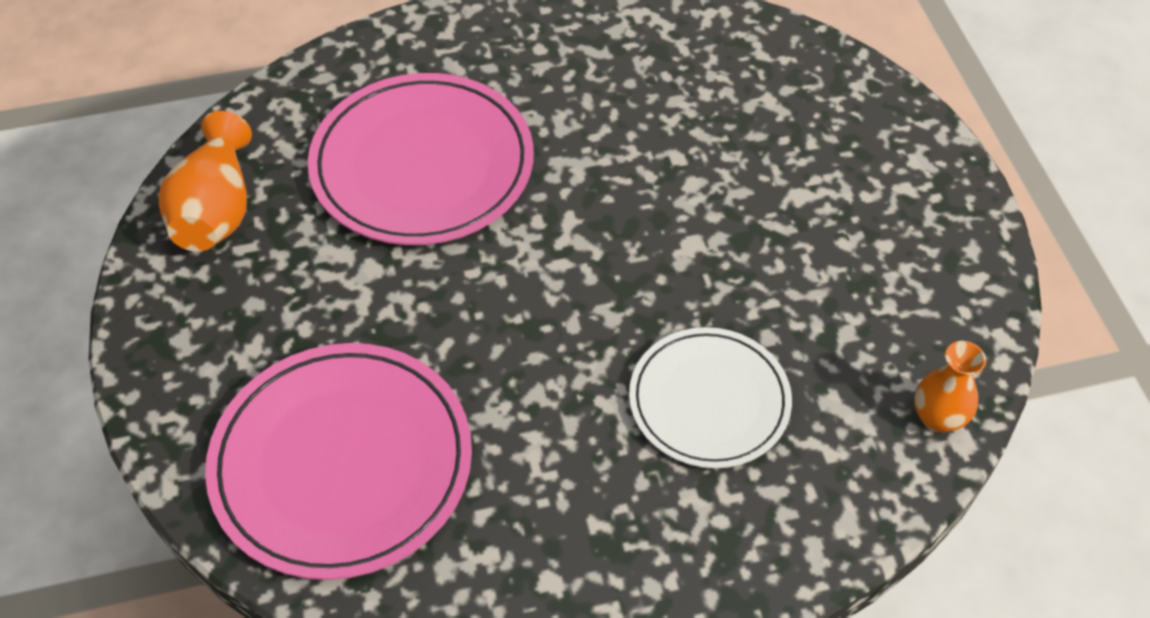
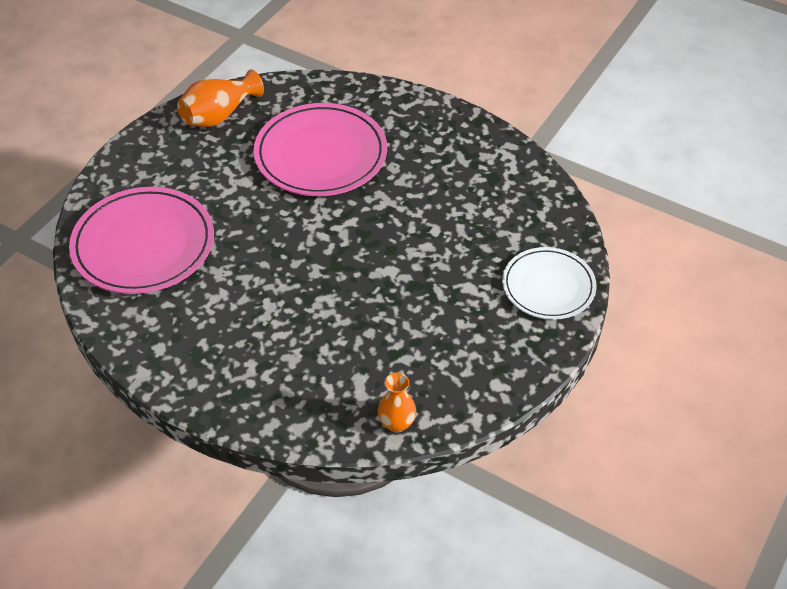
camera: 45 degrees right, 5 degrees down
white plate [629,327,792,468] -> white plate moved to [502,247,597,320]

